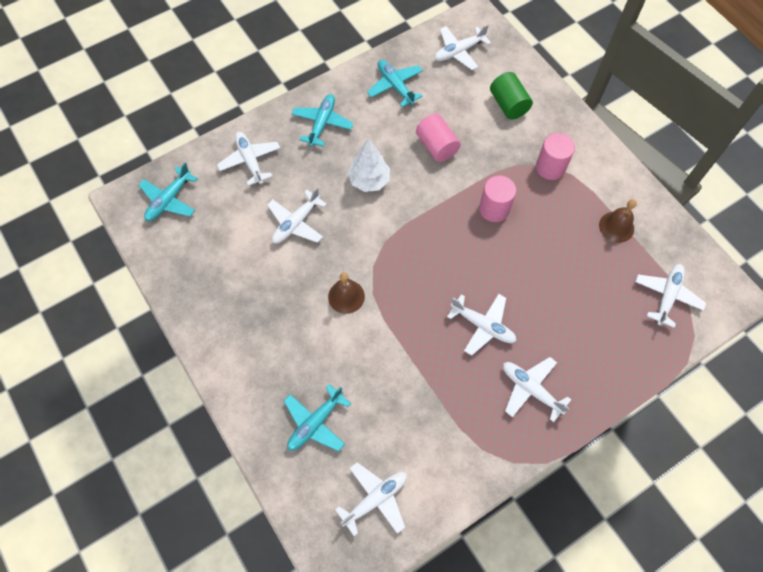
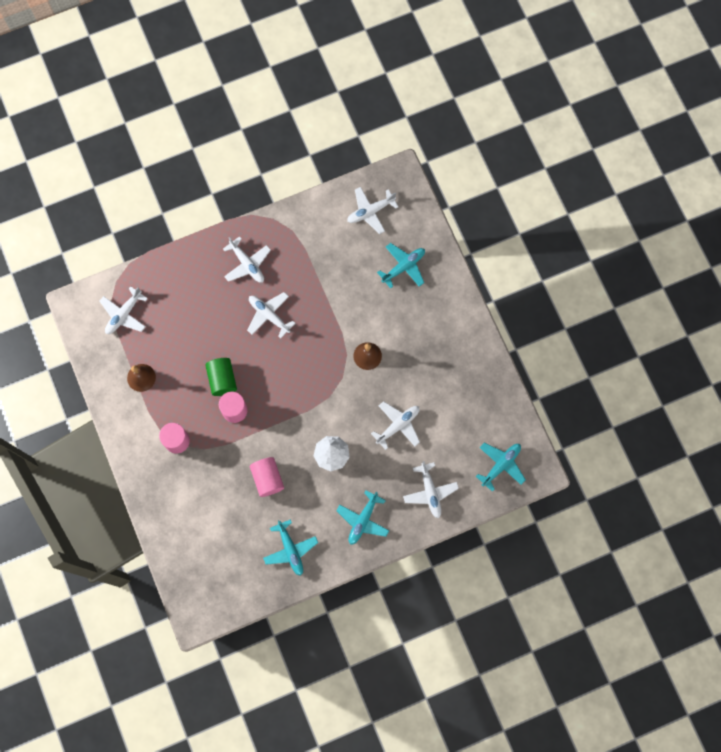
camera: 170 degrees left, 10 degrees up
white plane [434,24,491,70] -> none
green cylinder [490,72,533,120] -> green cylinder moved to [205,358,237,396]

